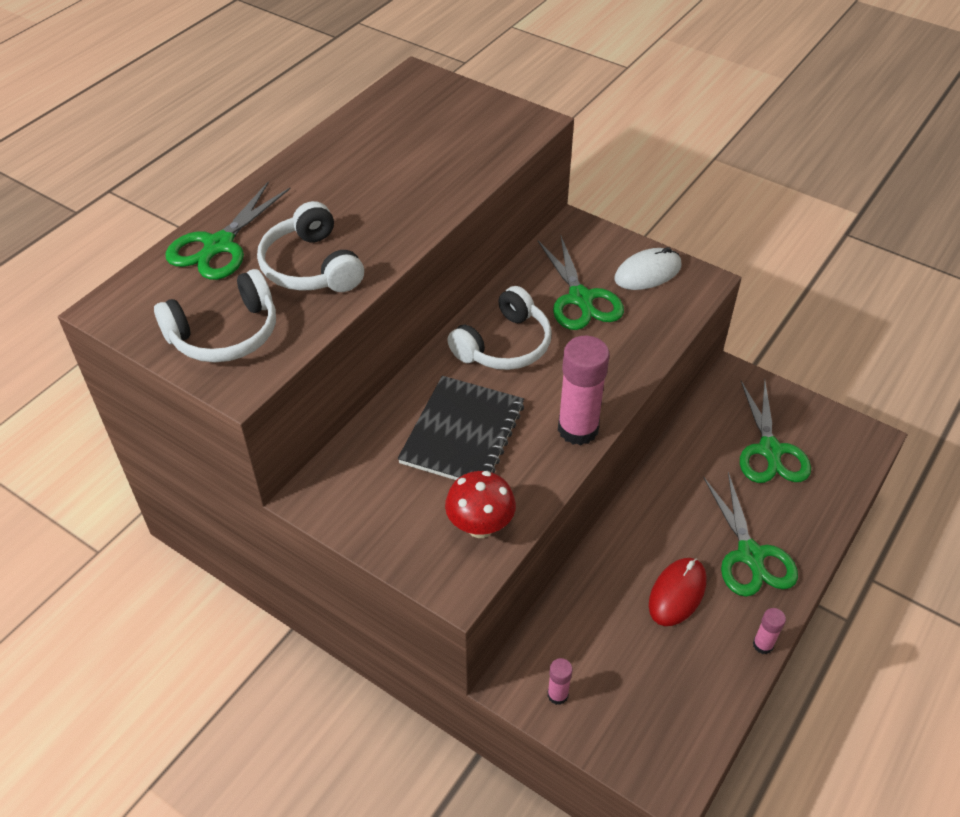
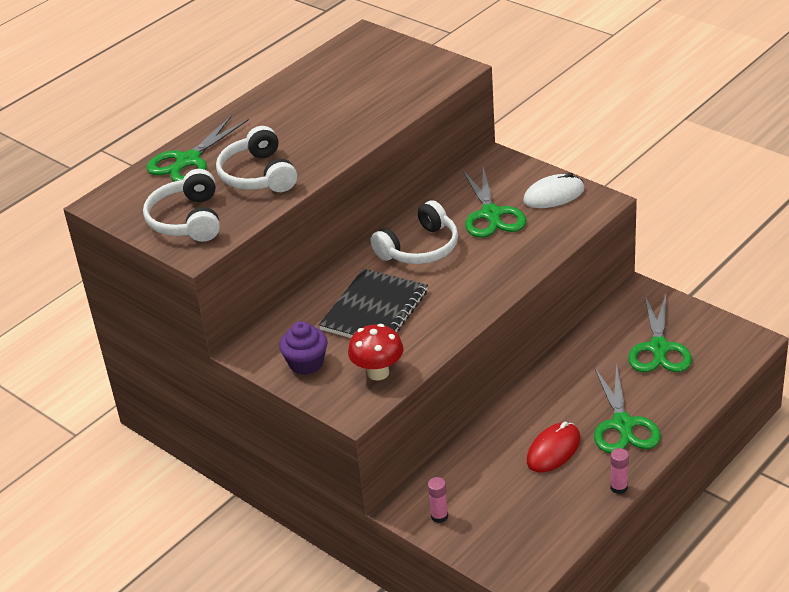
camera: 10 degrees right, 10 degrees down
white headphones [154,269,276,362] -> white headphones turned 105 degrees clockwise [143,169,220,242]
pink glue stick [558,336,610,445] -> none
none -> purple cupcake [279,321,327,375]

